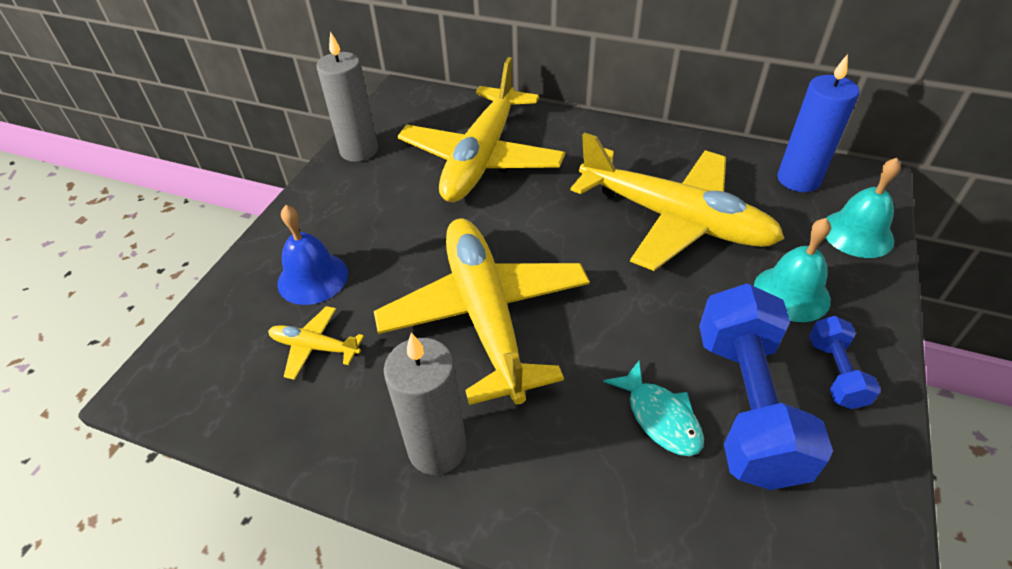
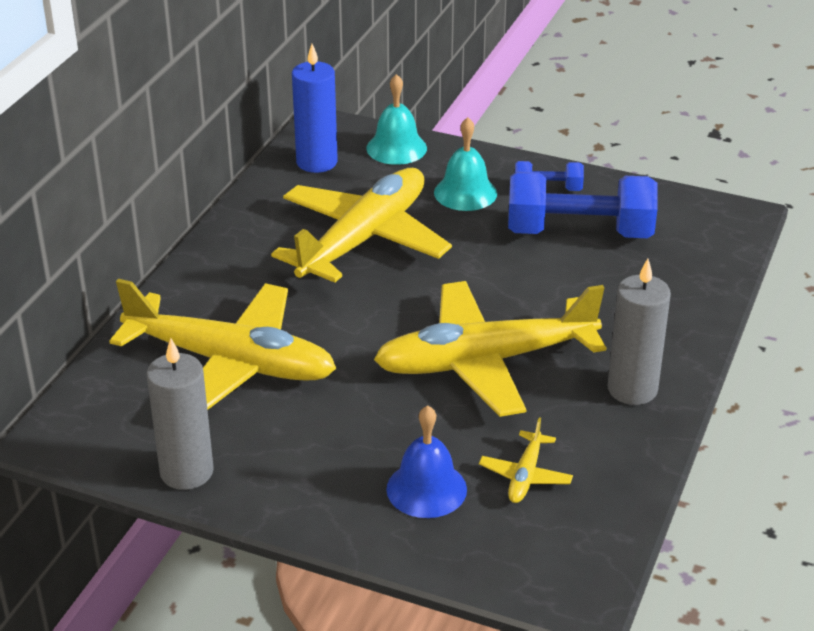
camera: 90 degrees left, 10 degrees down
turquoise fish [603,361,704,456] -> none

